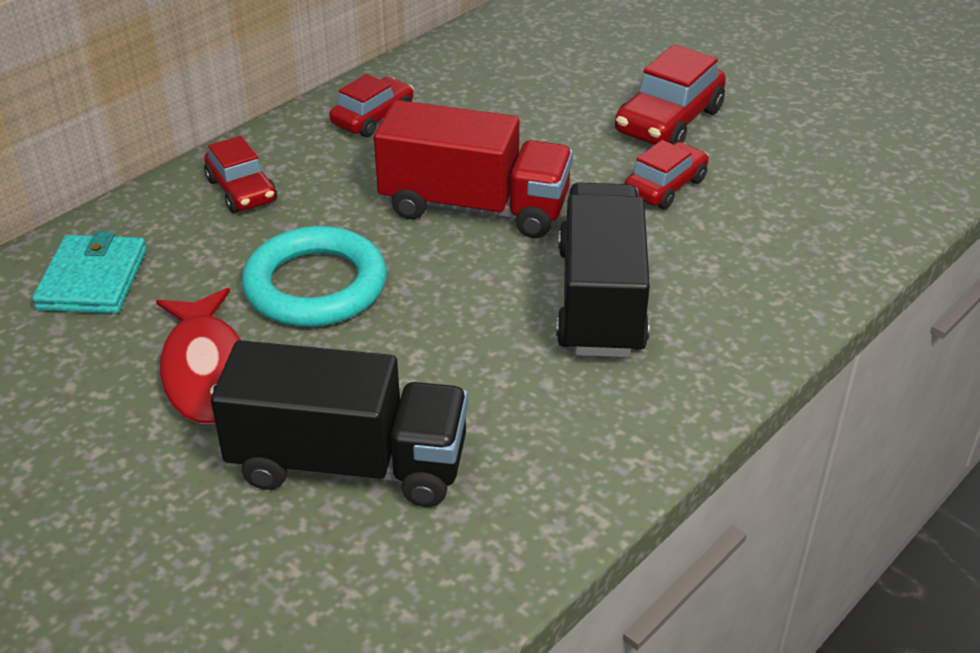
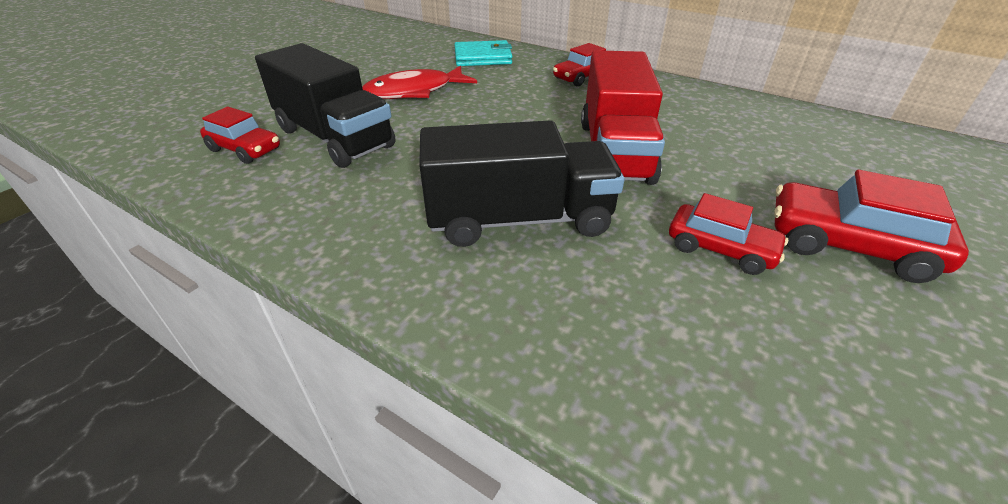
camera: 80 degrees right, 0 degrees up
black truck [211,340,468,507] -> black truck turned 45 degrees counterclockwise [255,43,395,168]
turquoise ring [242,226,387,327] -> none
red car [330,74,414,137] -> red car moved to [200,107,280,164]

